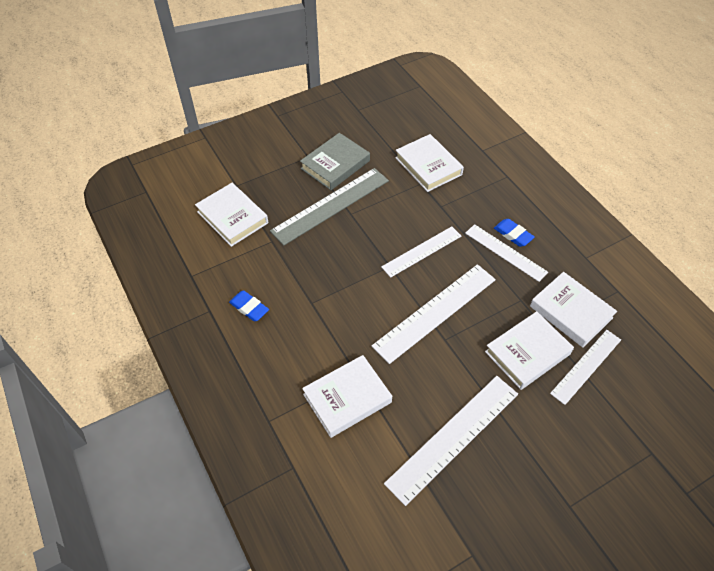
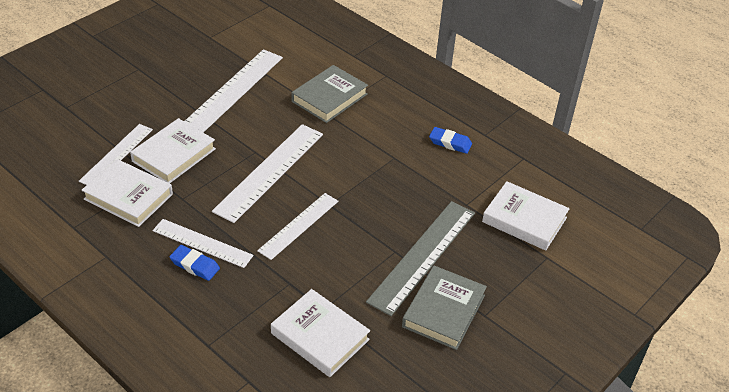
camera: 160 degrees right, 10 degrees down
white book [302,355,392,438] -> grey book [292,65,368,123]

